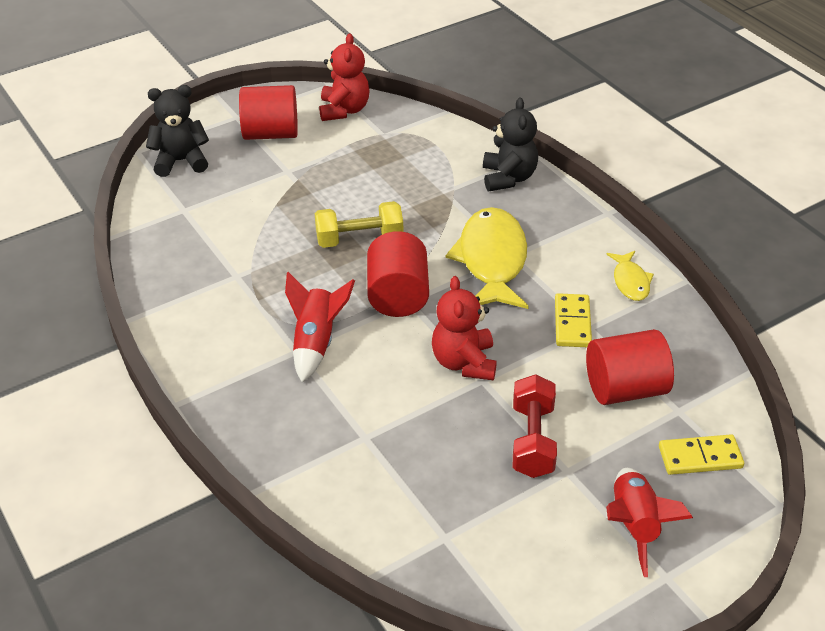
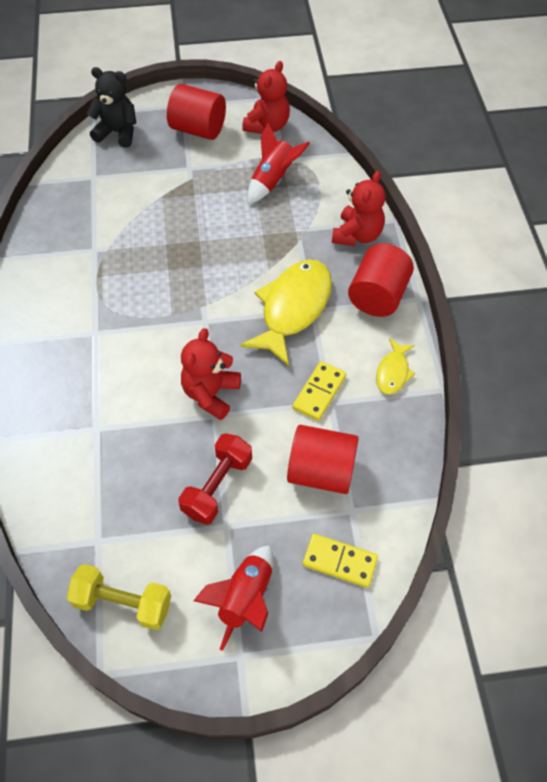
camera: 25 degrees right, 15 degrees up
red rocket [285,272,355,383] -> red rocket moved to [248,123,310,204]
yellow dumbbell [315,201,403,248] -> yellow dumbbell moved to [66,564,171,630]
red cylinder [367,231,429,317] -> red cylinder moved to [348,243,414,317]
black teddy bear [483,98,538,191] -> red teddy bear [332,171,386,246]

